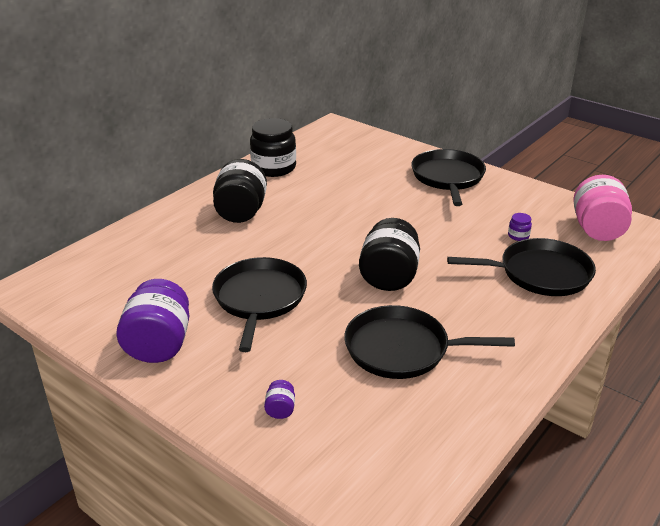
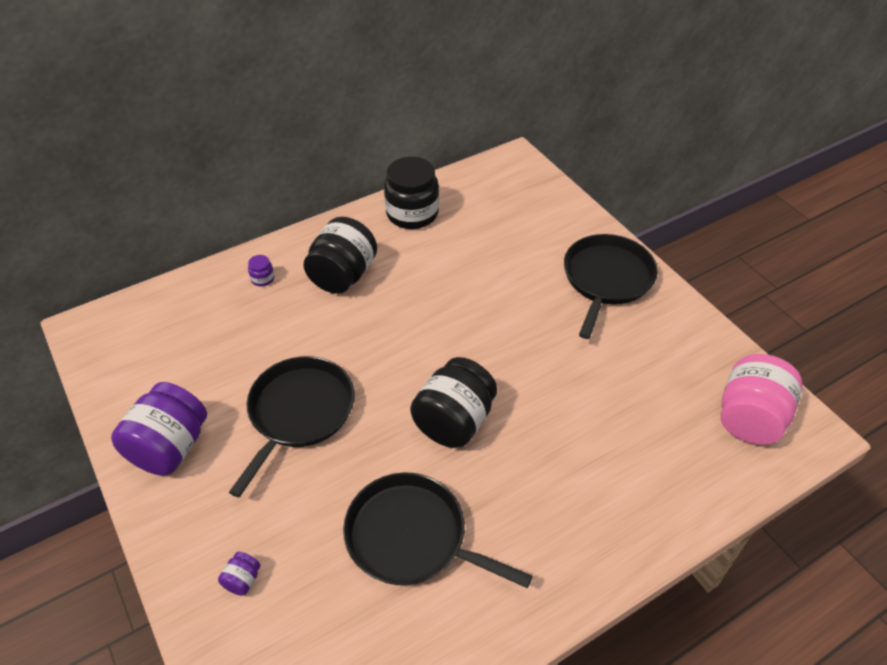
camera: 20 degrees right, 15 degrees up
black pan [447,238,596,296] -> none
purple jar [508,213,532,241] -> purple jar moved to [248,255,274,286]

